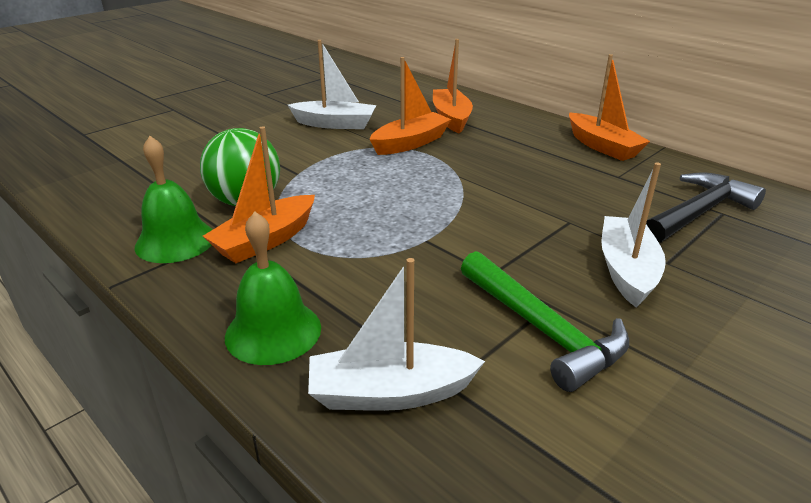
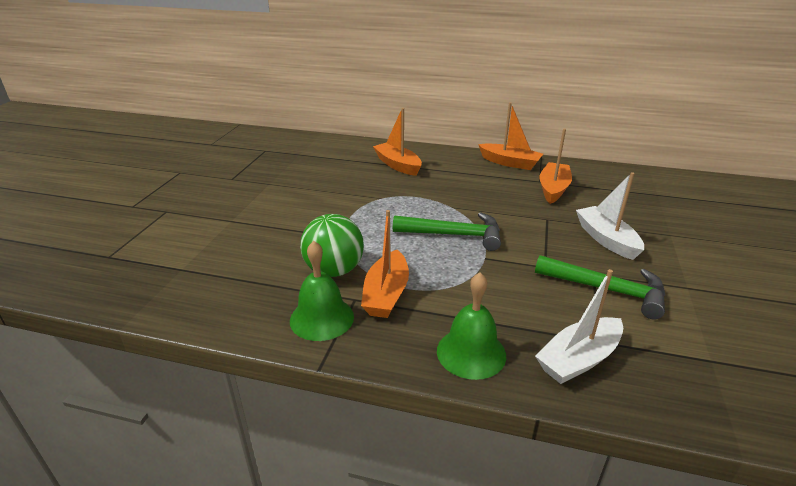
camera: 30 degrees left, 0 degrees up
white boat [288,40,376,129] -> none
orange boat [369,57,452,155] -> orange boat moved to [539,128,572,204]
black hammer [646,173,766,243] -> none
none -> green hammer [393,212,501,251]

